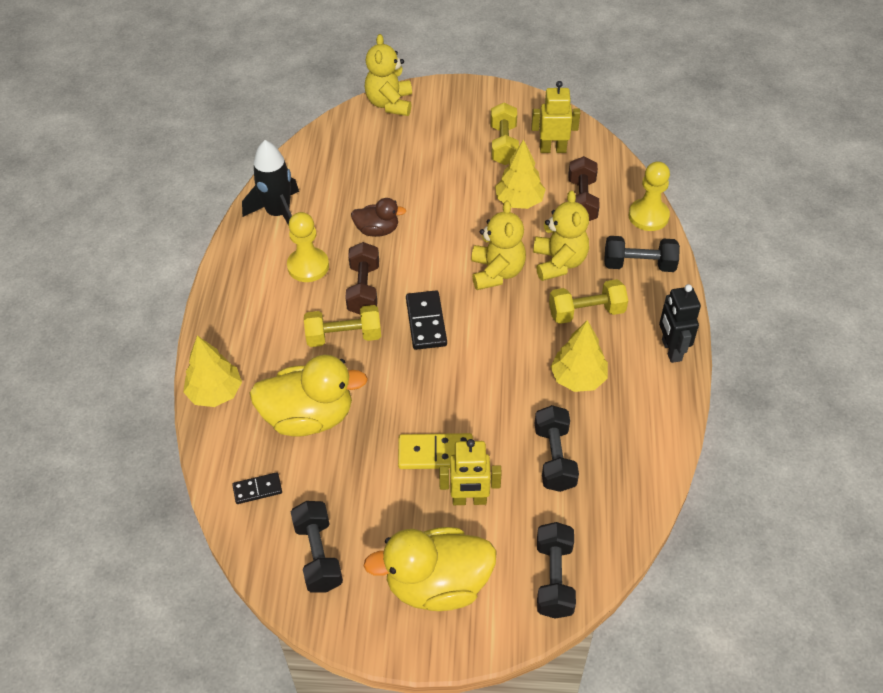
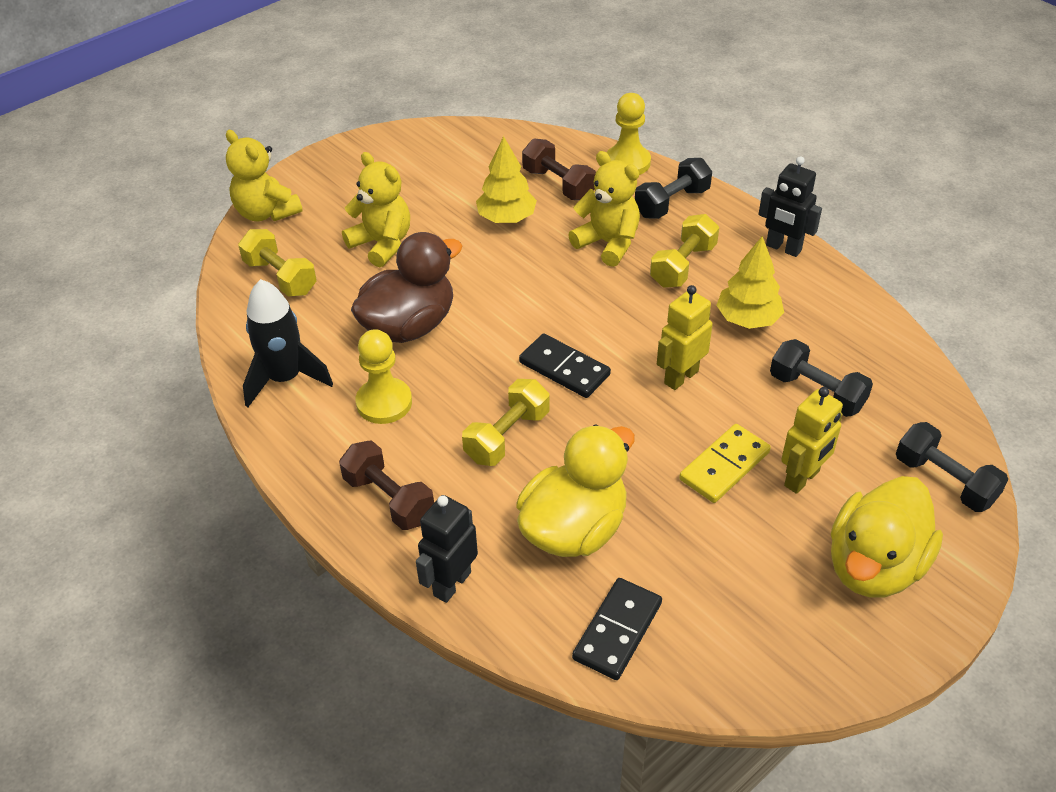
camera: 45 degrees left, 5 degrees down
yellow tree [183,335,242,407] -> black robot [416,495,478,603]
black domino [232,472,282,504] -> black domino [572,578,662,680], size x1.63
black dumbbell [291,501,343,592] -> none
brown dumbbell [346,242,379,315] -> brown dumbbell moved to [339,440,434,530]
brown duck [351,198,406,237] -> brown duck [351,232,462,343], size x1.82
yellow teddy bear [471,201,526,290] -> yellow teddy bear moved to [342,152,410,267]
yellow dumbbell [490,103,519,165] -> yellow dumbbell moved to [238,229,317,297]
yellow robot [531,81,580,153] -> yellow robot moved to [657,285,713,390]

